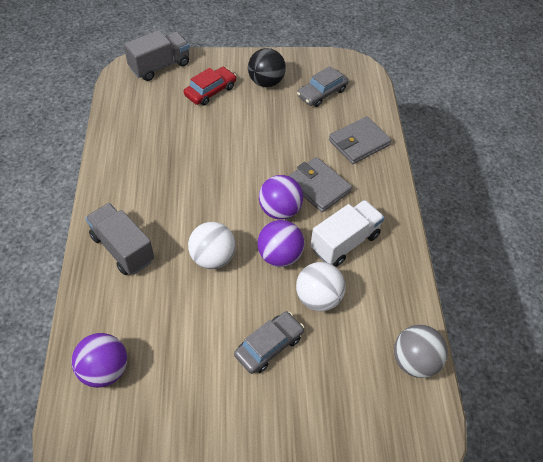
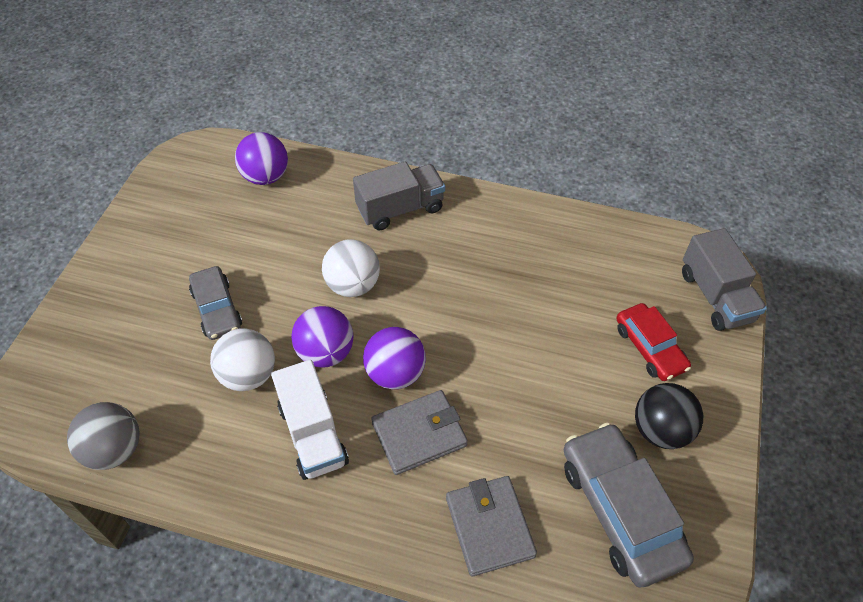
camera: 110 degrees right, 0 degrees up
grey car [297,66,349,107] -> grey car [563,423,694,587], size x1.61

